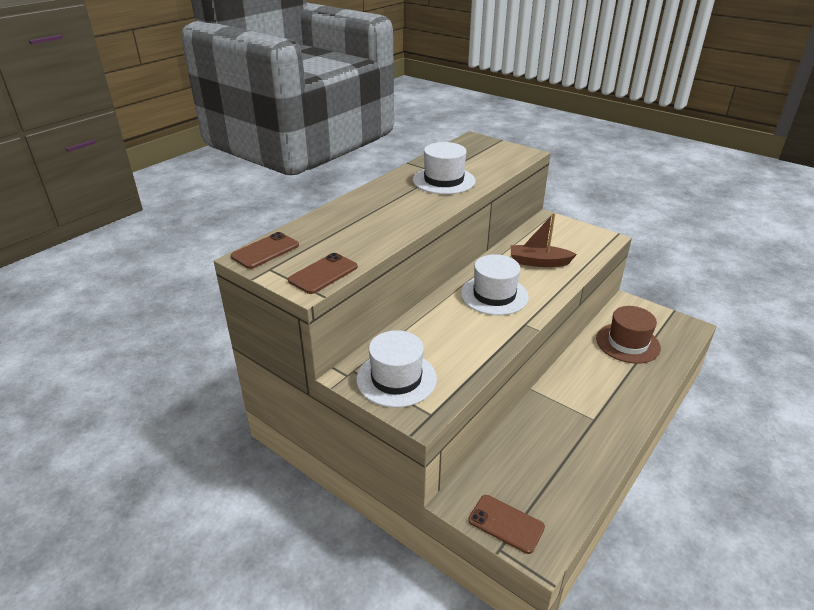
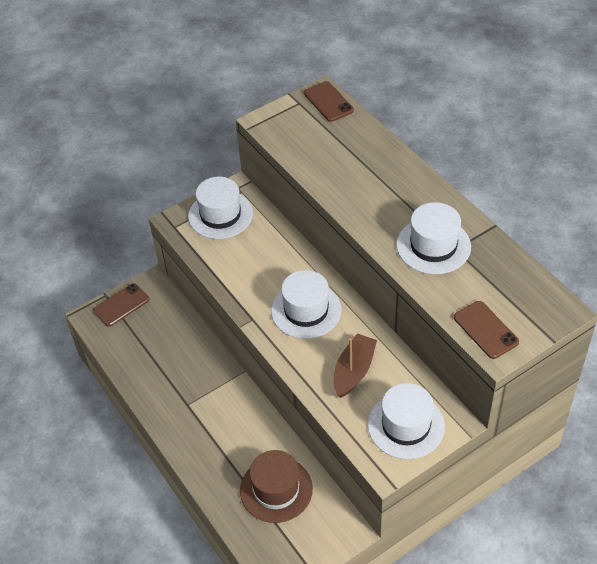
camera: 110 degrees right, 15 degrees up
brown phone [288,253,358,294] -> brown phone moved to [454,301,519,359]
none -> white hat [368,383,445,459]

